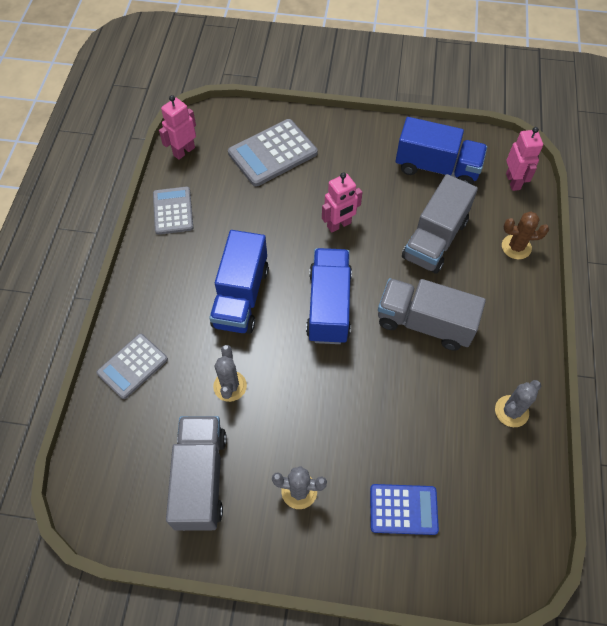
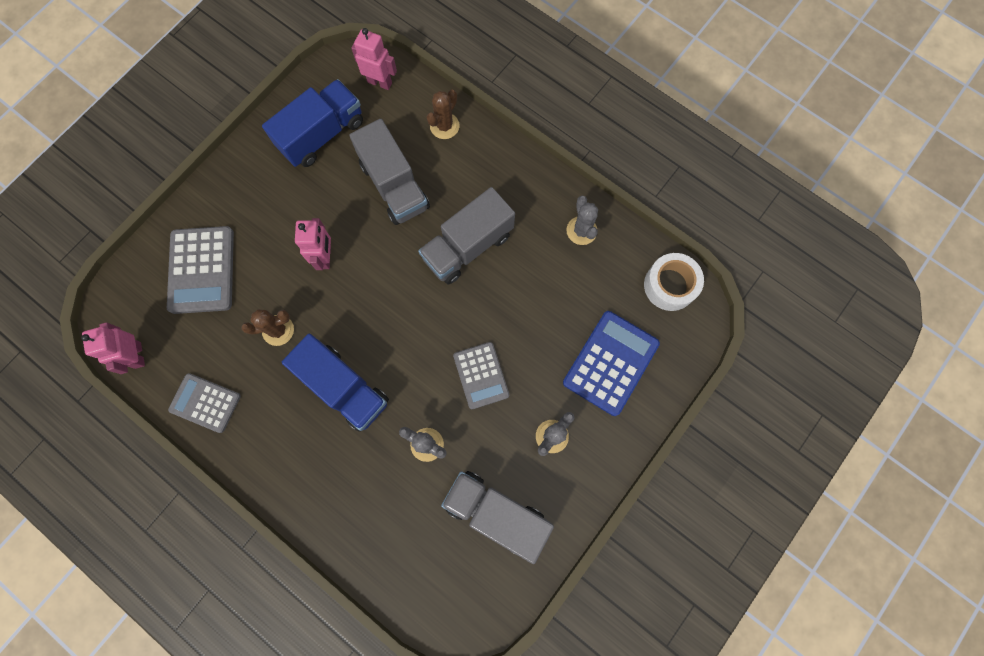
camera: 60 degrees left, 15 degrees up
grey calculator [96,334,168,399] -> grey calculator moved to [453,342,509,409]
blue truck [306,248,352,344] -> none
blue calculator [370,484,439,535] -> blue calculator [563,311,660,416], size x1.52
none -> brown cactus [241,309,294,346]
none -> white tape [644,253,704,311]

